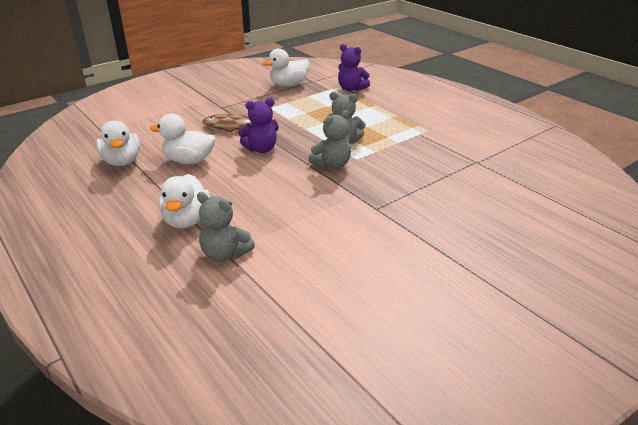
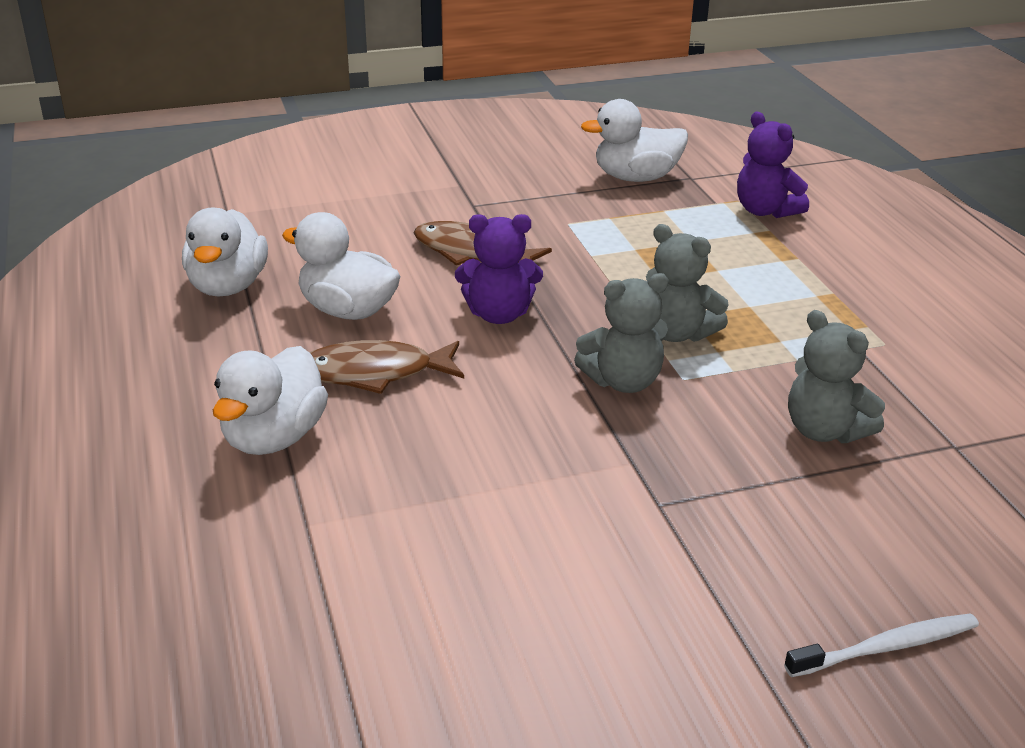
camera: 20 degrees right, 0 degrees up
grey teddy bear [197,192,255,262] -> grey teddy bear moved to [788,310,885,443]
none -> brown fish [309,340,464,394]
none -> white toothbrush [784,613,979,677]

